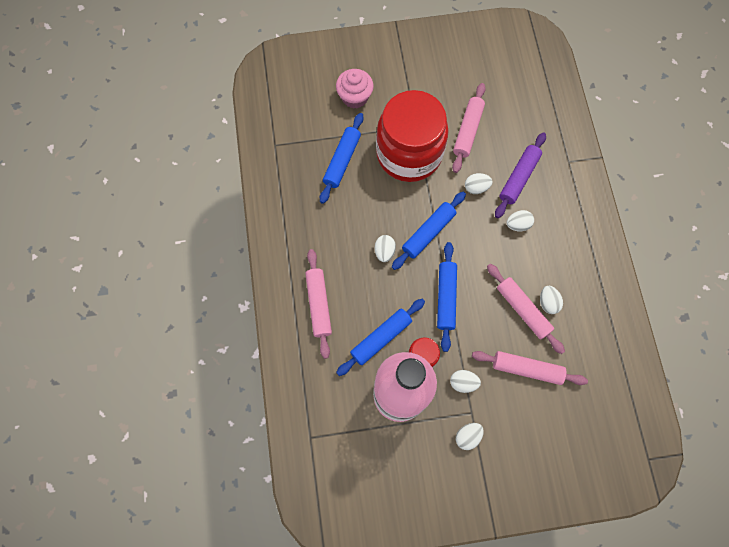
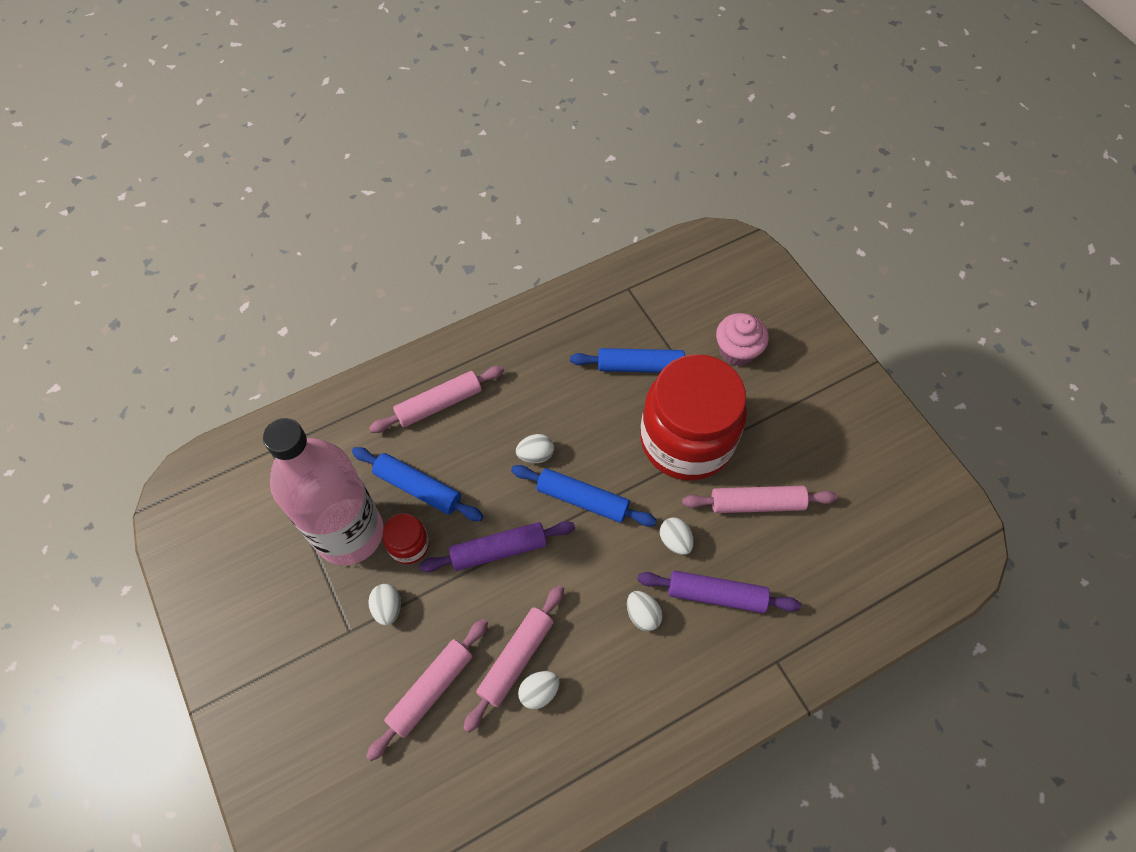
camera: 70 degrees right, 10 degrees down
blue rolling pin [437,242,457,352] -> purple rolling pin [419,521,575,572]
white egg [456,423,484,450] -> none
pink rolling pin [472,351,588,385] -> pink rolling pin turned 45 degrees clockwise [366,619,488,761]

